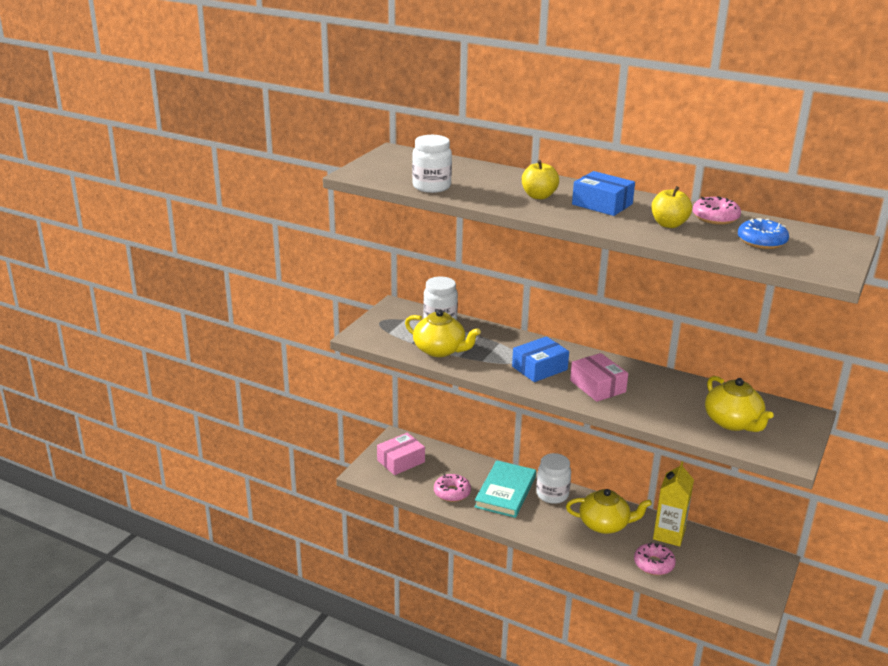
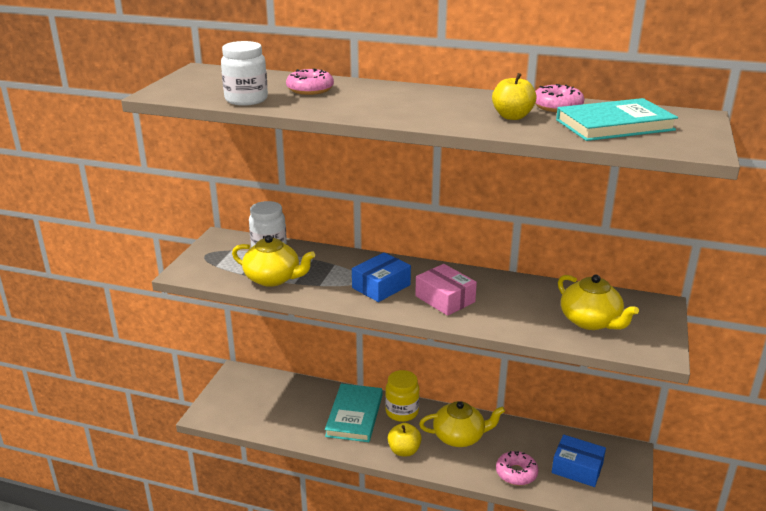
camera: 10 degrees left, 0 degrees up
pink box [377,433,425,475] -> none
pink donut [434,474,471,502] -> pink donut moved to [286,69,334,95]
yellow apple [522,160,559,199] -> yellow apple moved to [388,423,422,456]
white jar [536,453,571,504] -> yellow jar [385,370,419,422]
blue box [572,171,635,216] -> blue box moved to [552,435,606,487]
yellow carton [653,461,694,547] -> none
blue donut [738,218,789,249] -> turquoise book [556,98,678,141]

